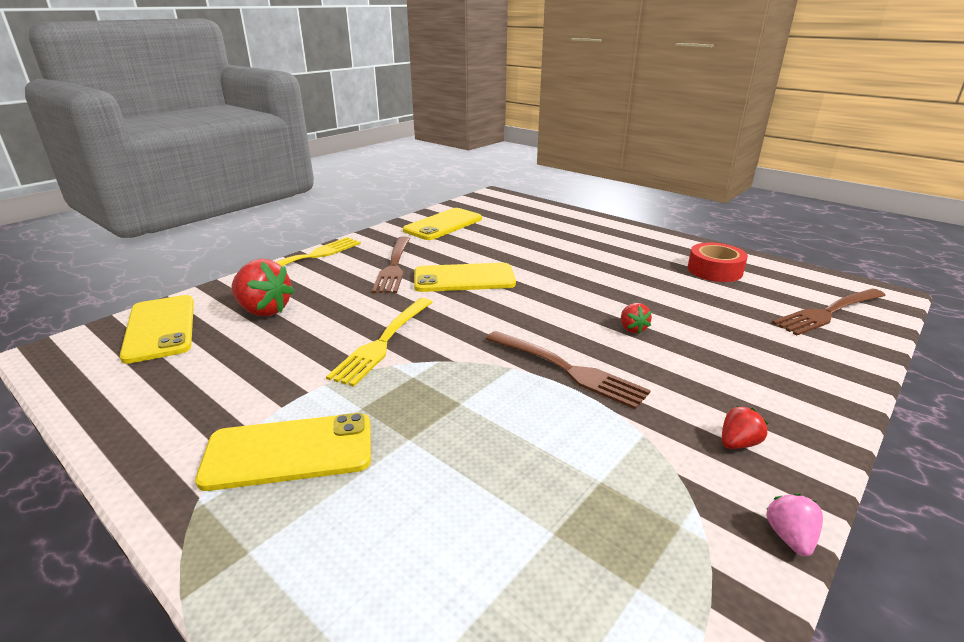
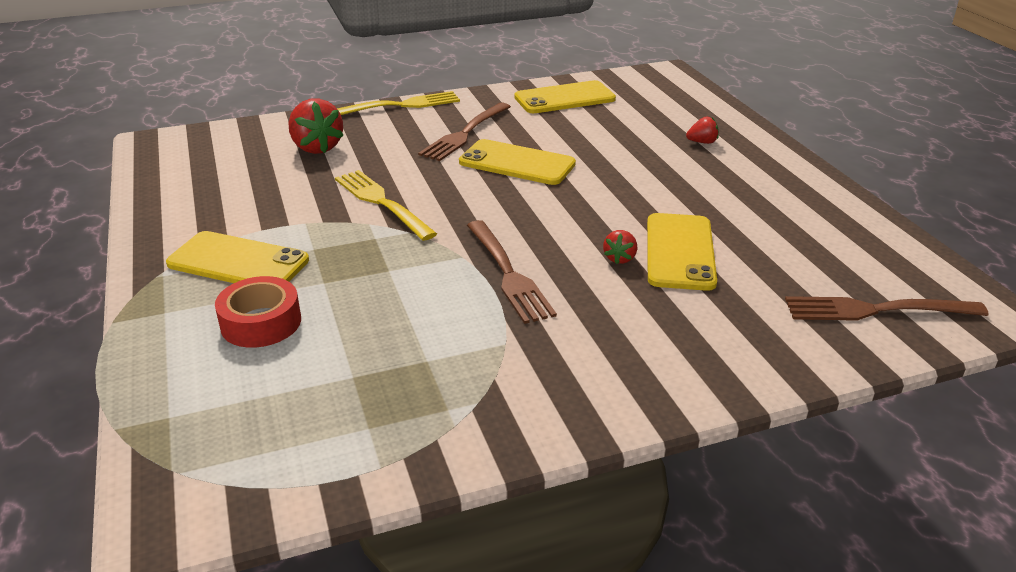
camera: 30 degrees right, 5 degrees up
yellow phone [119,295,194,364] -> yellow phone moved to [647,213,717,291]
yellow fork [326,298,432,387] -> yellow fork turned 90 degrees clockwise [335,170,437,241]
red tape [688,242,748,282] -> red tape moved to [215,276,301,348]
red strawberry [722,406,768,449] -> red strawberry moved to [686,117,719,144]
pink strawberry [766,493,823,556] -> none

